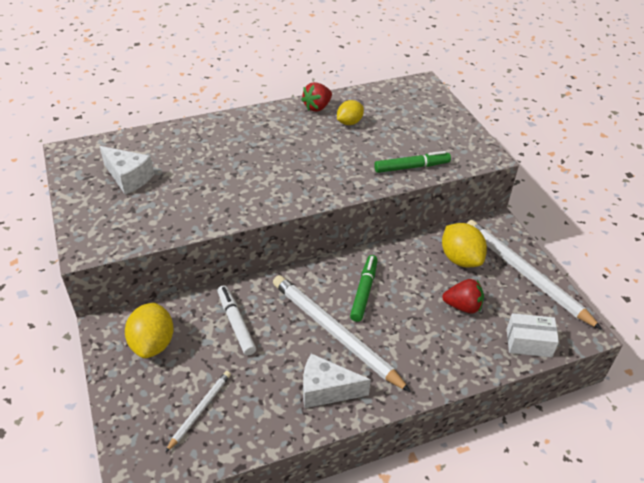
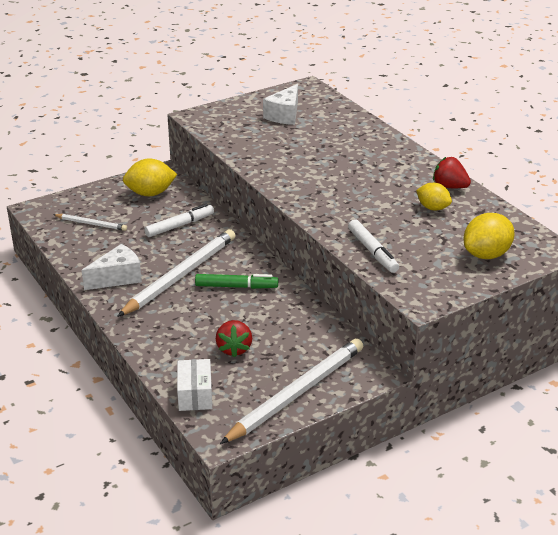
camera: 80 degrees right, 10 degrees down
white cheese [303,353,371,408] -> white cheese turned 60 degrees clockwise [82,244,142,290]
green marker [374,151,451,173] -> white marker [348,219,399,273]
yellow lemon [442,223,487,267] -> yellow lemon moved to [464,213,515,259]

